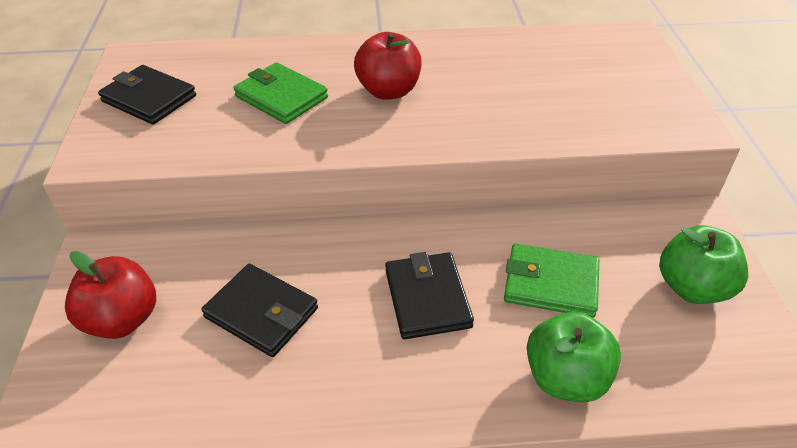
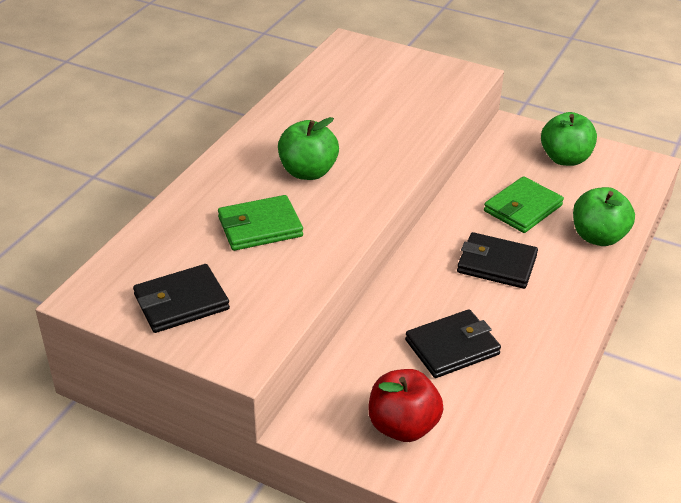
camera: 60 degrees left, 5 degrees down
red apple [354,32,422,100] -> green apple [278,117,339,180]

